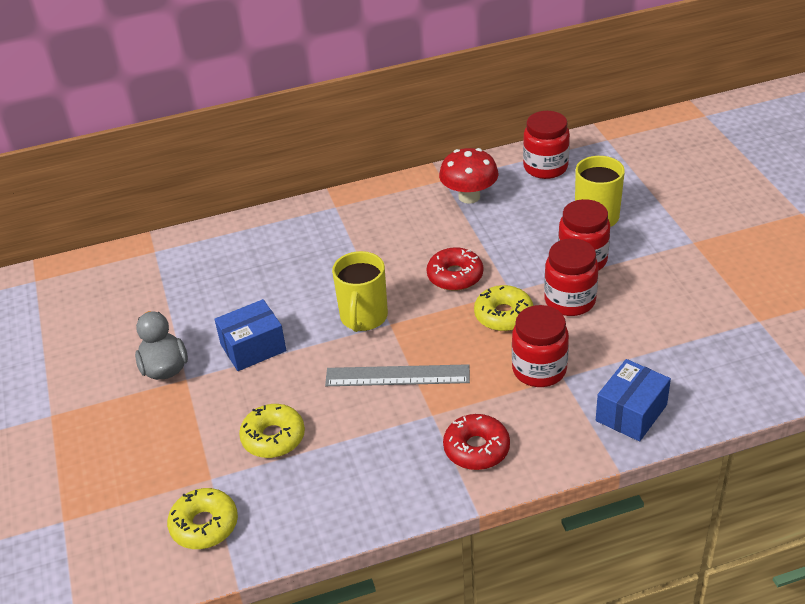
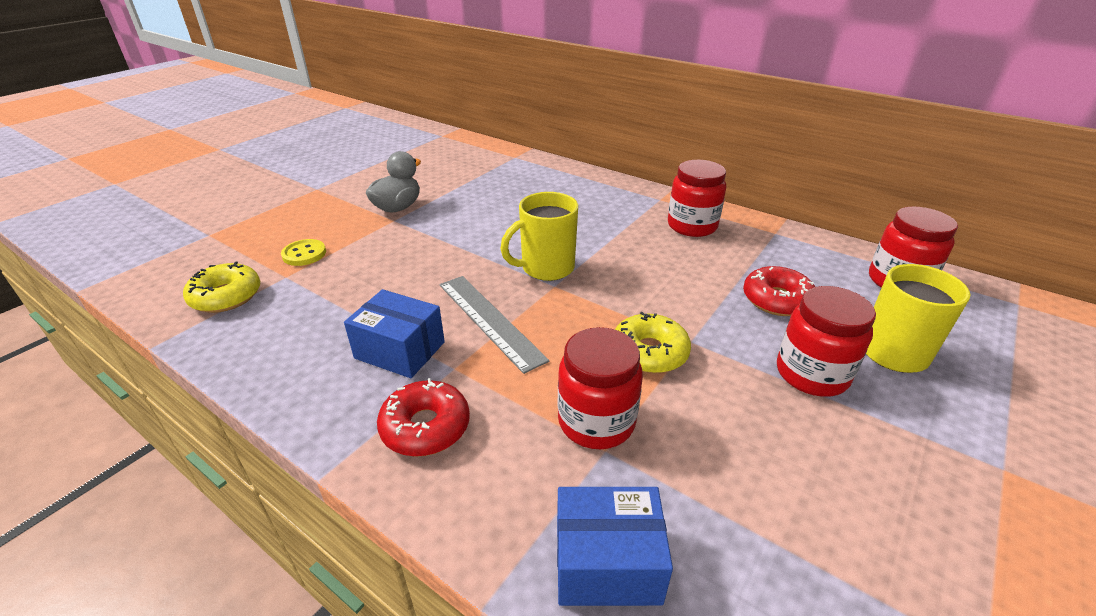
camera: 50 degrees right, 5 degrees down
blue box [214,299,286,371] -> blue box moved to [344,289,445,378]
yellow donut [239,404,305,458] -> none
red donut [426,247,483,291] -> red donut moved to [743,266,815,316]
red mushroom [439,148,498,204] -> none
red jar [544,238,599,316] -> red jar moved to [668,160,726,237]
none -> yellow button [281,239,326,266]

